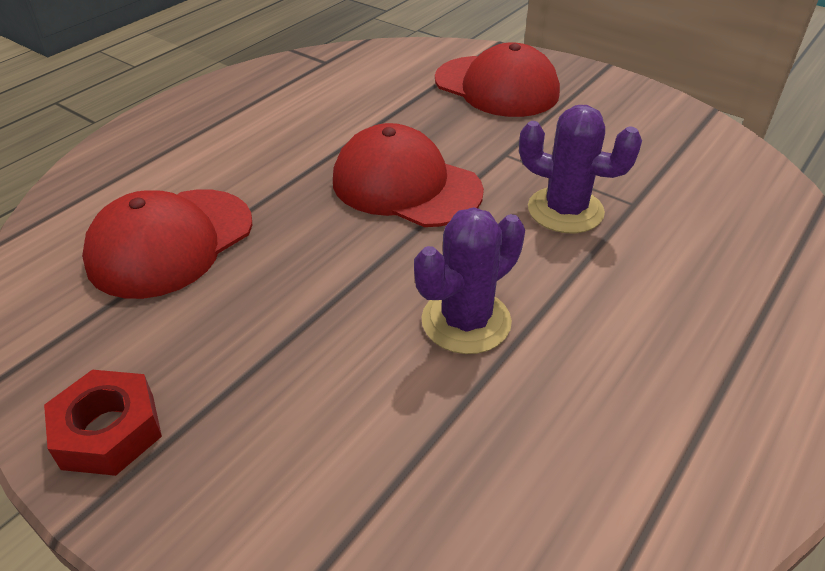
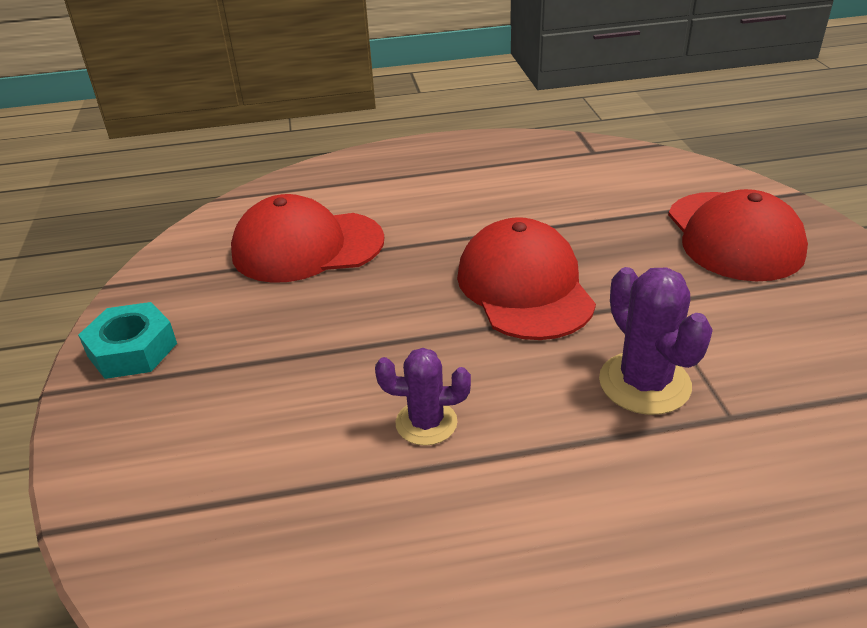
camera: 45 degrees right, 5 degrees down
red nut [44,370,162,476] -> turquoise nut [78,302,177,379]
purple cactus [414,207,525,354] -> purple cactus [375,348,471,446], size x0.66

